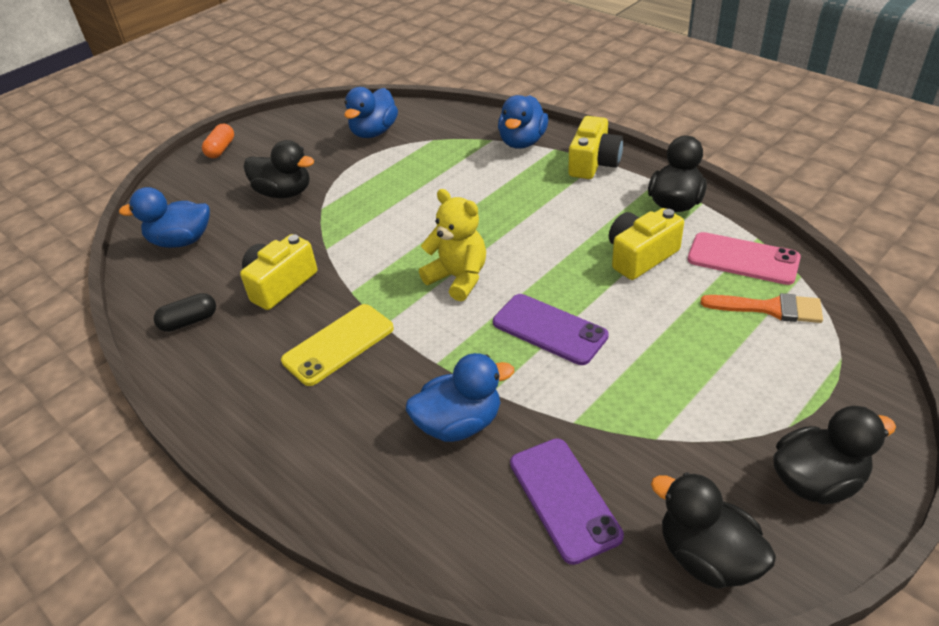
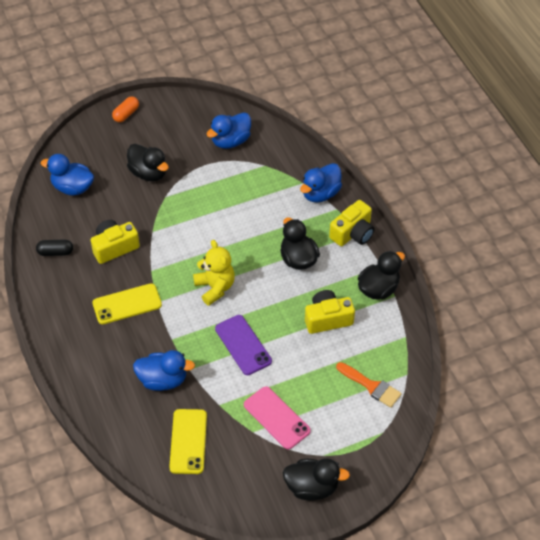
camera: 20 degrees right, 10 degrees up
purple phone [510,438,624,565] -> yellow phone [169,409,207,474]
black duck [651,472,776,589] -> black duck moved to [280,217,320,270]
pink phone [688,232,801,285] -> pink phone moved to [244,386,311,449]

